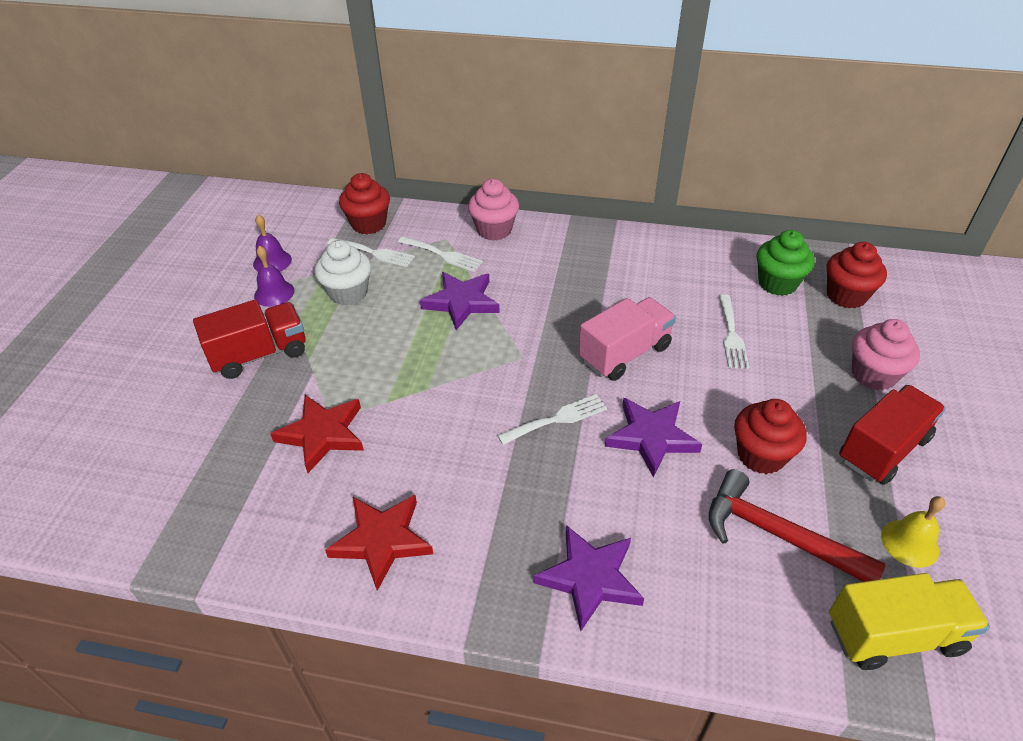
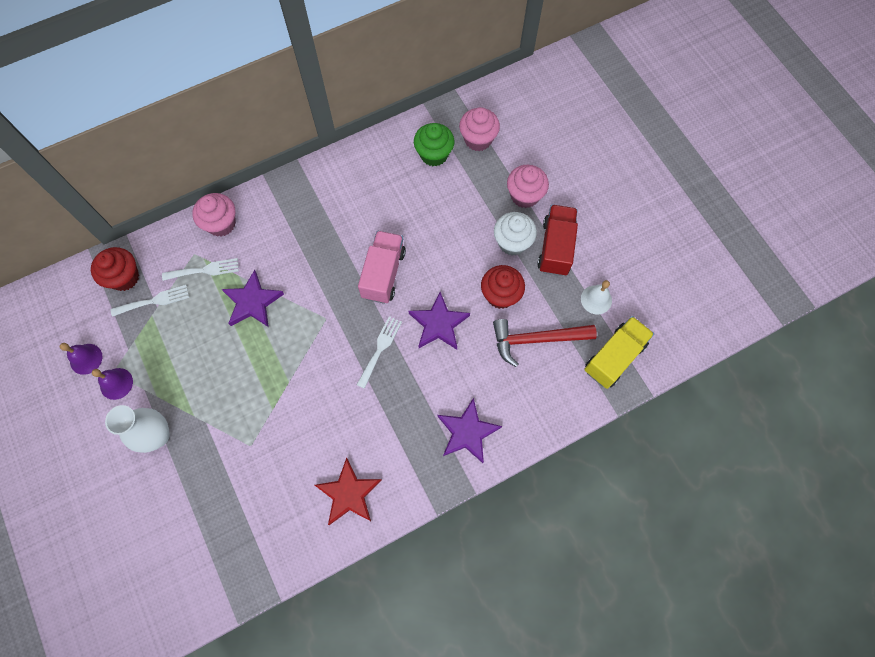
camera: 40 degrees left, 25 degrees up
red truck [193,300,305,379] -> white vase [105,405,170,453]
red star [271,395,364,473] -> none
white cupcake [315,240,371,306] -> white cupcake moved to [494,212,537,256]
white fork [719,294,749,369] -> none
red cupcake [827,242,887,308] -> pink cupcake [459,107,500,151]
yellow bell [881,496,945,568] -> white bell [581,280,612,314]

